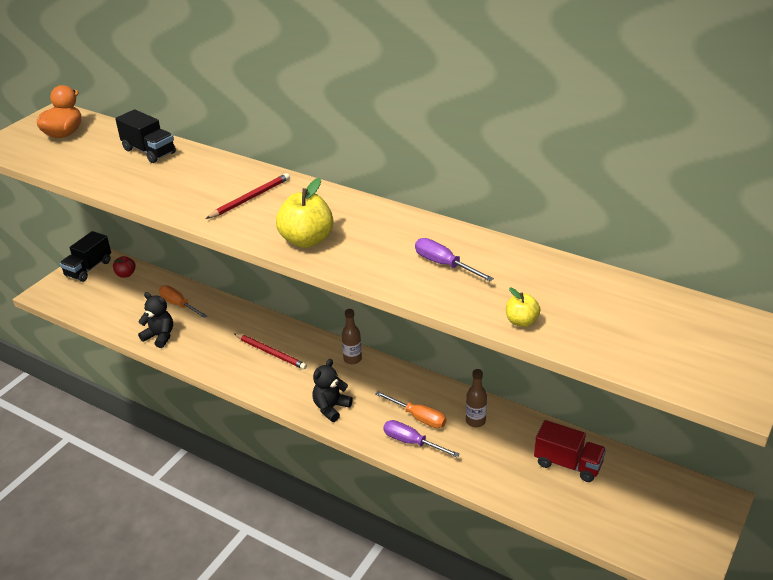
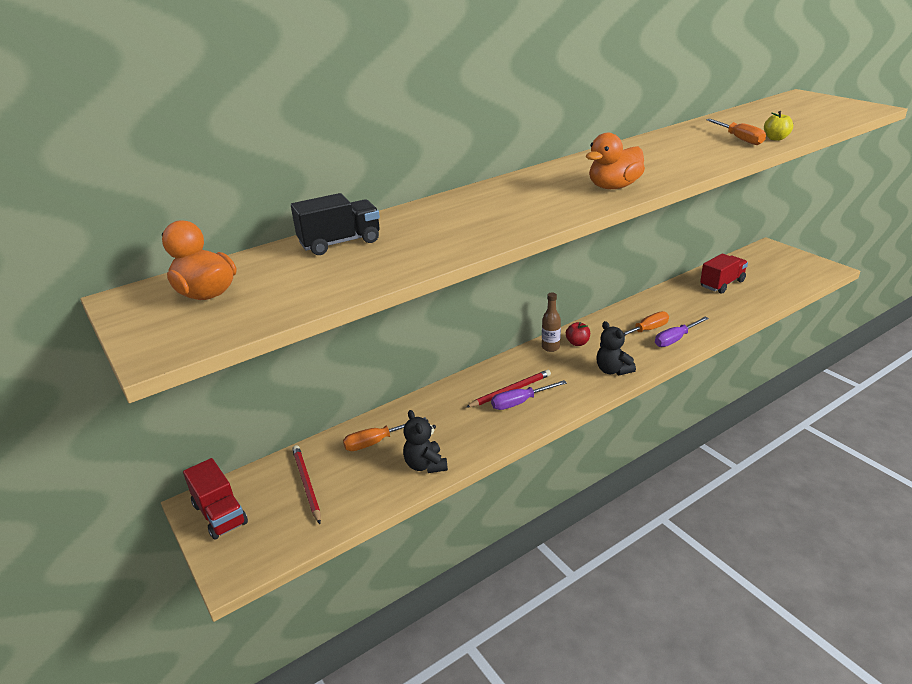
camera: 65 degrees left, 5 degrees down
black truck [59,231,111,282] -> red truck [183,458,248,540]
red apple [113,256,136,278] -> red apple moved to [566,322,590,346]
black teddy bear [138,292,173,348] -> black teddy bear turned 75 degrees counterclockwise [403,410,448,473]
red pencil [205,173,290,219] -> red pencil moved to [292,445,321,524]
yellow apple [276,178,333,248] -> orange duck [586,133,645,189]
purple screwdriver [415,238,494,281] -> purple screwdriver moved to [491,380,567,410]
brown bottle [466,369,487,427] -> none
none -> orange screwdriver [706,119,766,145]

